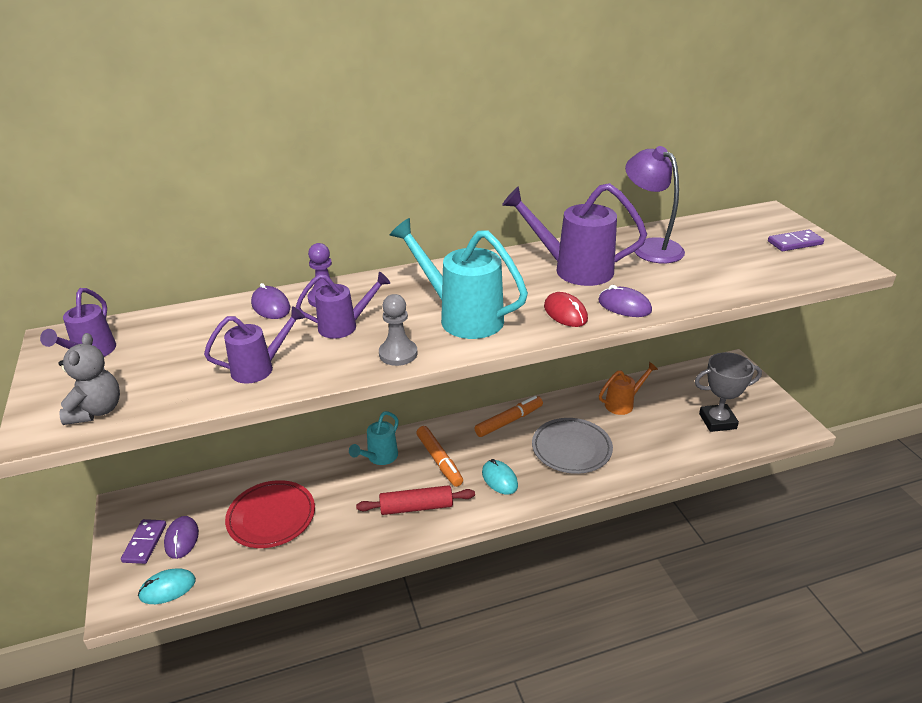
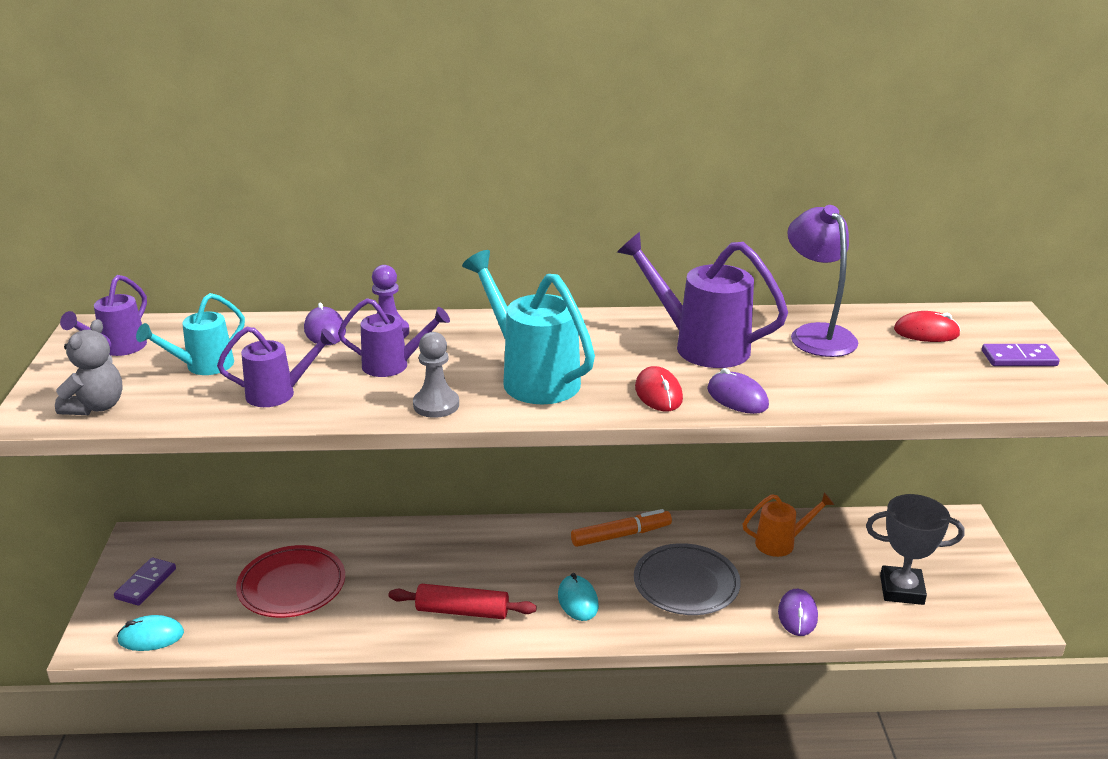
camera: 15 degrees right, 5 degrees down
purple mouse [164,516,199,559] -> purple mouse moved to [778,589,818,636]
turquoise watering can [349,411,399,465] -> turquoise watering can moved to [136,293,245,375]
orange marker [416,426,463,487] -> none
none -> red mouse [894,311,961,342]

